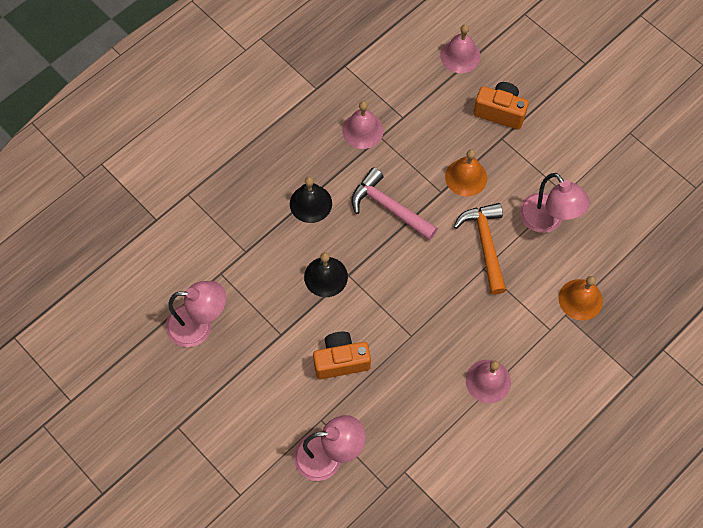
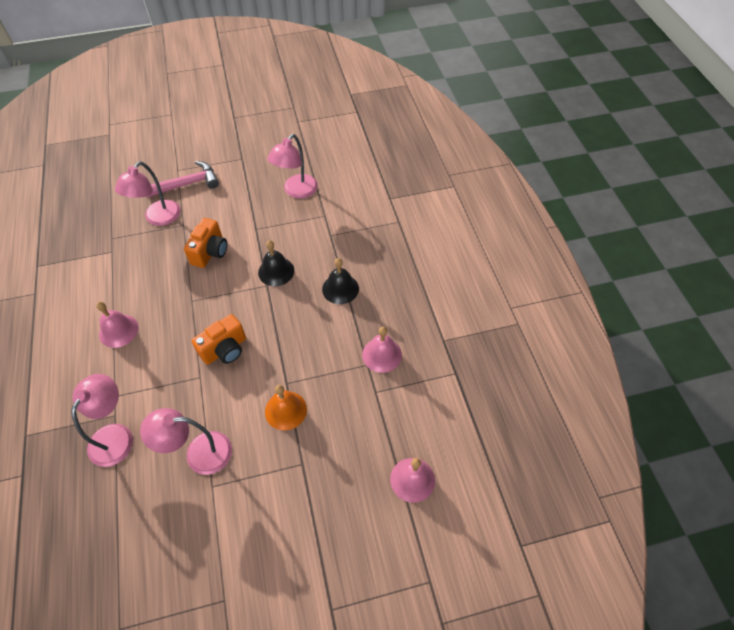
camera: 120 degrees right, 10 degrees down
pink hammer [351,167,438,240] -> pink hammer moved to [147,161,219,198]
orange hammer [453,203,506,295] -> none
orange camera [473,82,529,130] -> orange camera moved to [191,314,246,365]
orange bell [559,276,603,321] -> pink lamp [71,374,133,467]

